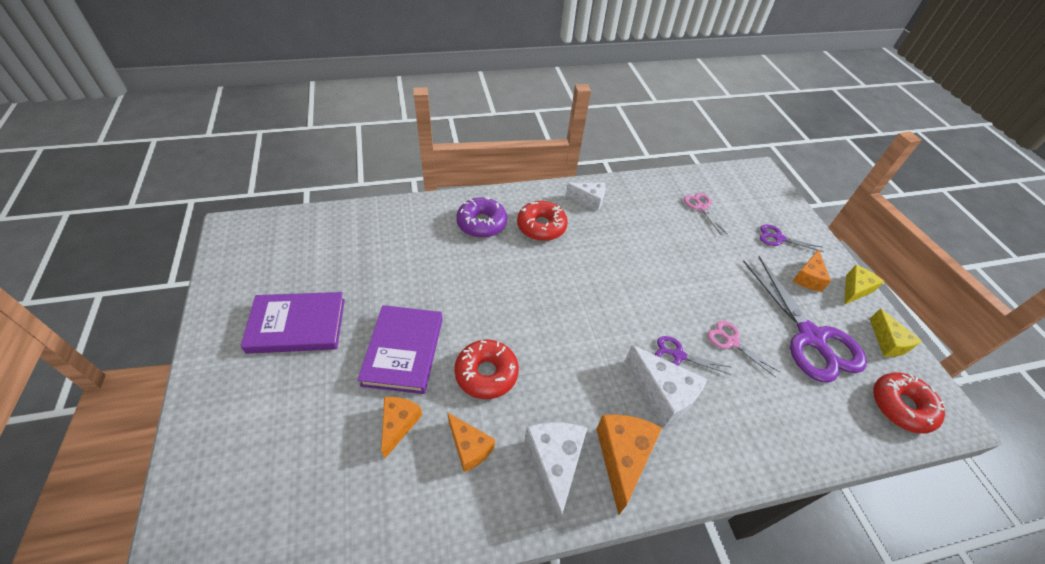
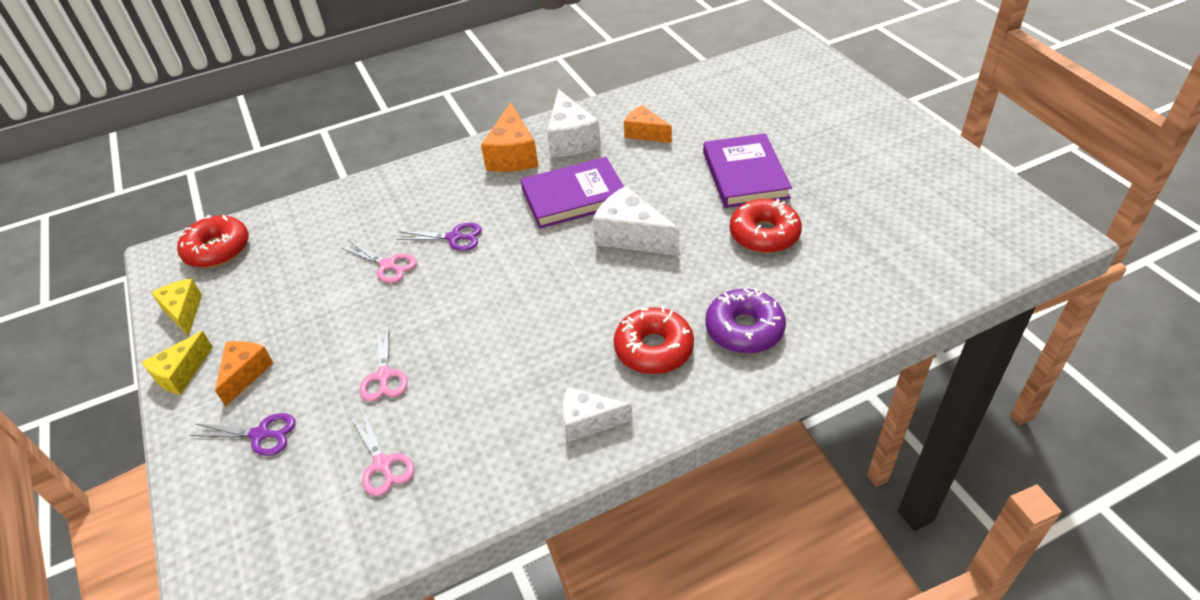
camera: 175 degrees right, 5 degrees down
purple book [241,292,345,354] -> purple book moved to [520,157,624,229]
orange cheese [381,397,422,458] -> none
red donut [454,340,519,399] -> red donut moved to [730,199,802,253]
white cheese [625,345,708,427] -> white cheese moved to [593,186,679,256]
purple scissors [743,256,867,383] -> none
none -> pink scissors [360,324,408,402]

